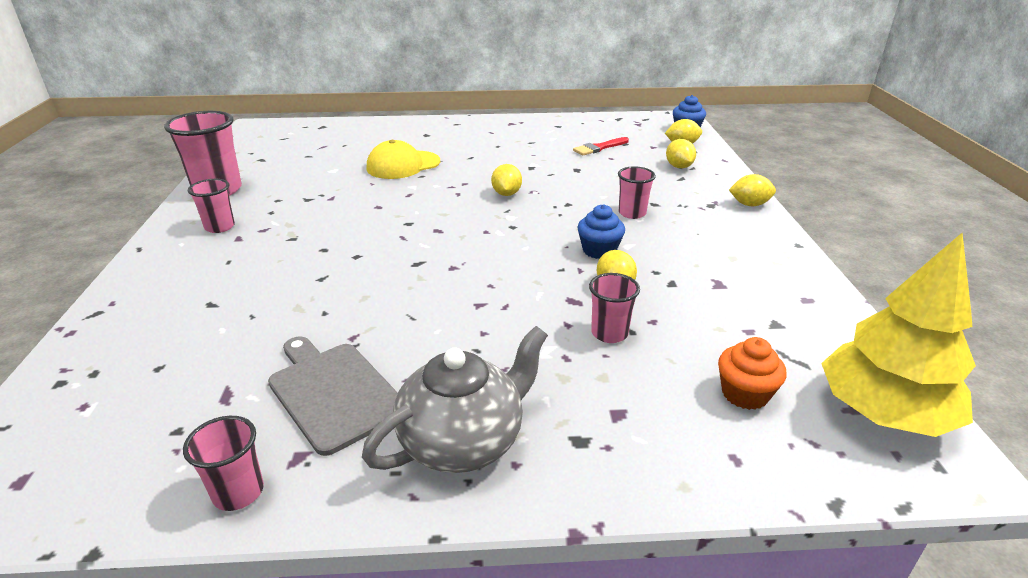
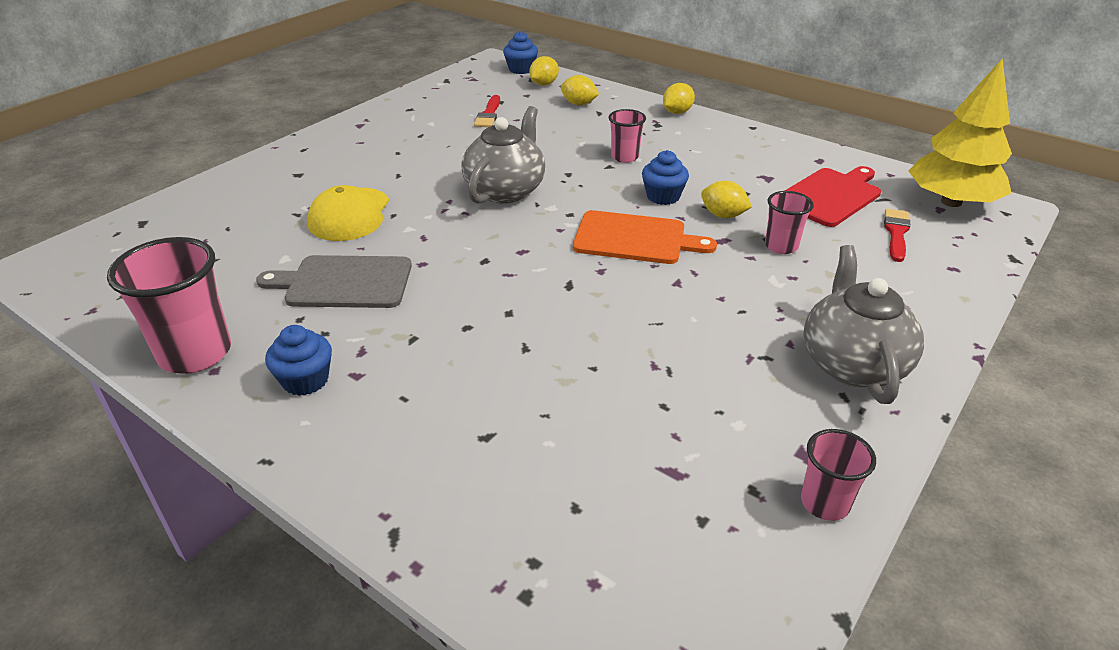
camera: 50 degrees left, 5 degrees up
pink cup [188,179,235,233] -> blue cupcake [265,325,332,396]
grey cutting board [268,336,398,456] -> grey cutting board moved to [256,255,412,308]
yellow lemon [491,164,522,196] -> grey teapot [462,106,545,204]
orange cupcake [718,337,786,410] -> red brush [884,209,910,262]
none -> orange cutting board [573,210,717,264]
none -> red cutting board [785,166,881,227]

